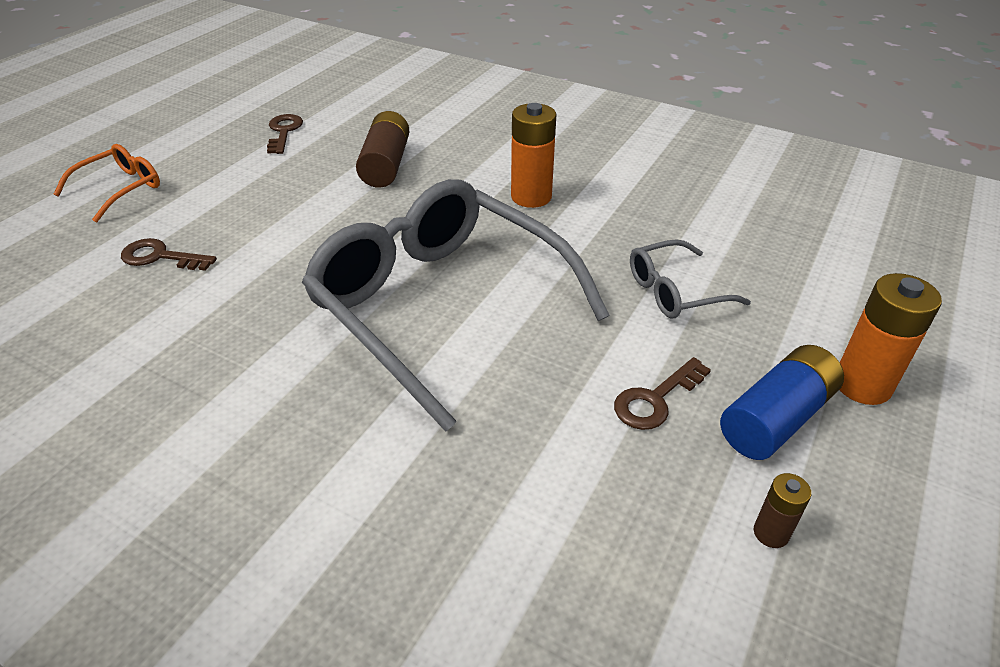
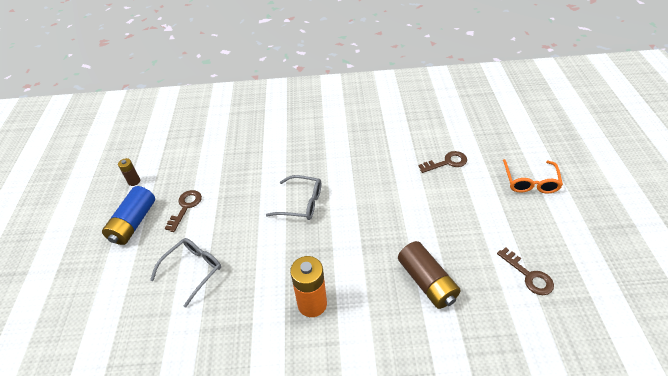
camera: 150 degrees right, 5 degrees up
grey glasses [302,179,609,432] -> grey glasses [266,175,321,220], size x0.44
orange battery [839,273,942,405] -> none

